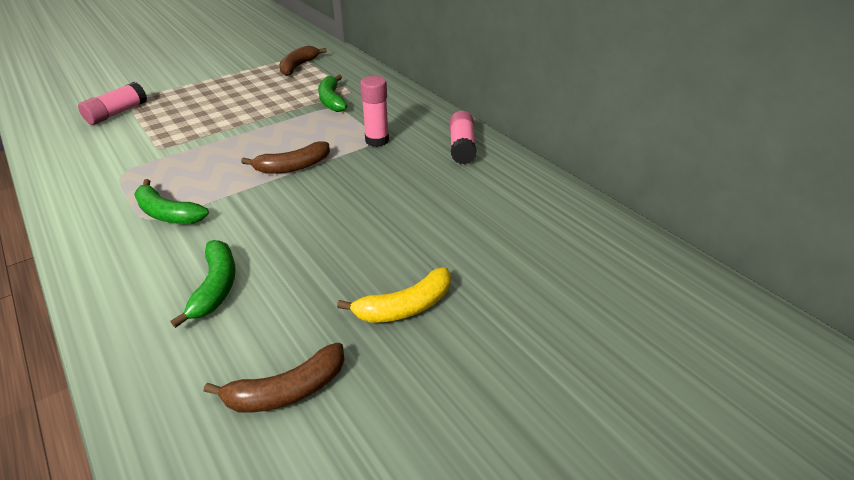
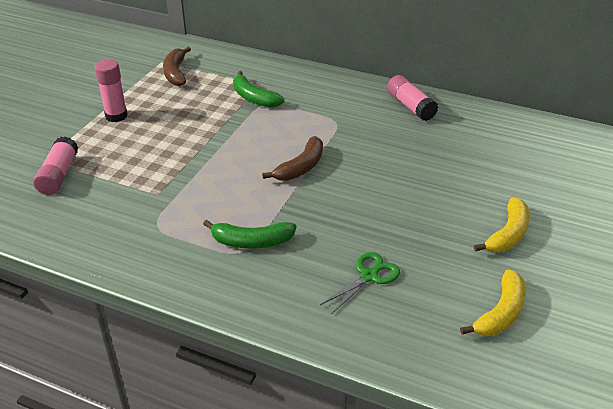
camera: 30 degrees left, 0 degrees up
green banana [171,240,236,328] -> green scissors [320,252,400,314]
brown banana [204,343,345,412] -> yellow banana [460,269,526,336]
pink glue stick [360,76,389,147] -> pink glue stick moved to [94,59,128,122]

